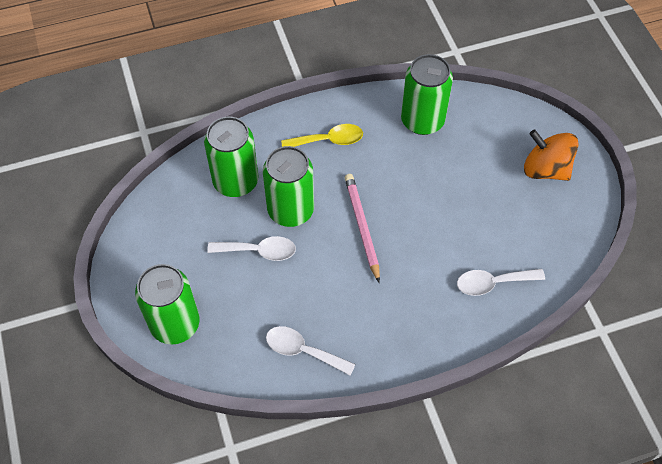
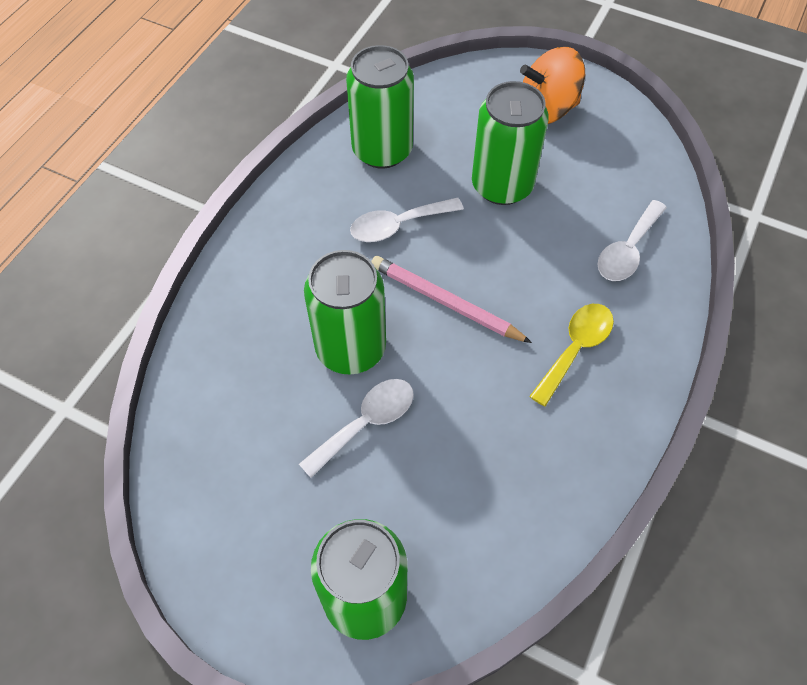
camera: 45 degrees left, 0 degrees up
green can [204,117,258,197] -> green can moved to [472,81,549,205]
white spoon [266,326,355,376] -> white spoon moved to [350,198,464,242]
yellow spoon [281,124,363,147] -> yellow spoon moved to [529,304,614,407]

